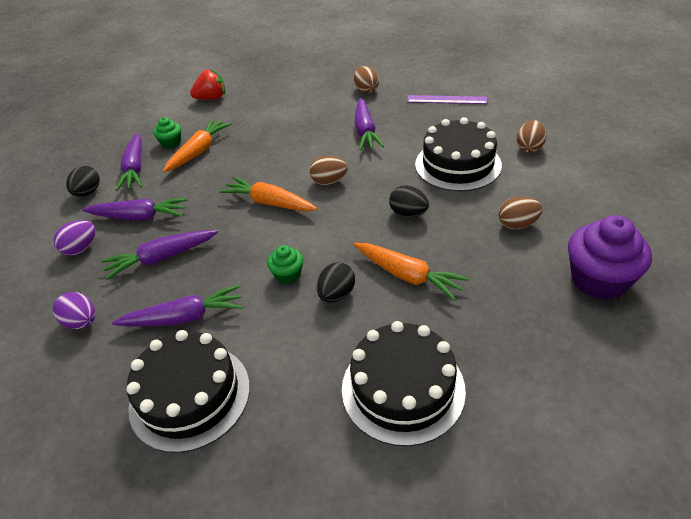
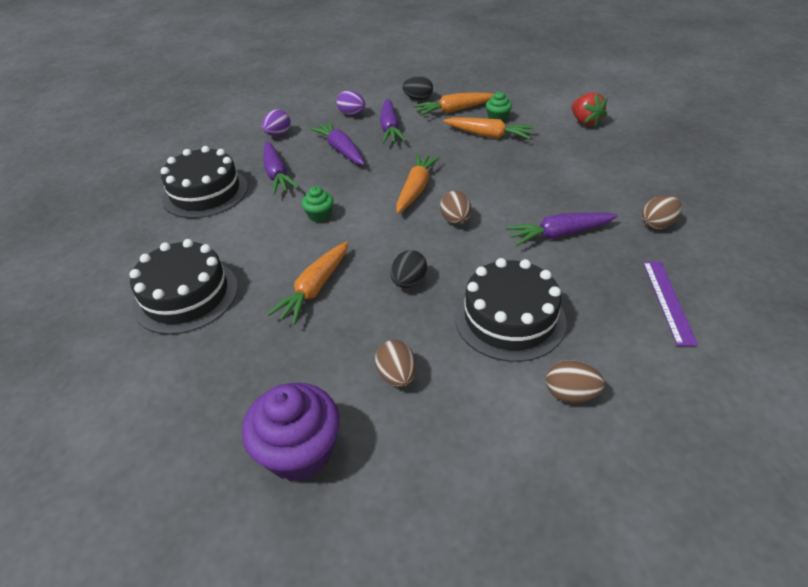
camera: 80 degrees right, 0 degrees up
purple carrot [116,133,142,191] -> orange carrot [413,93,495,116]
black egg [317,262,355,302] -> none

